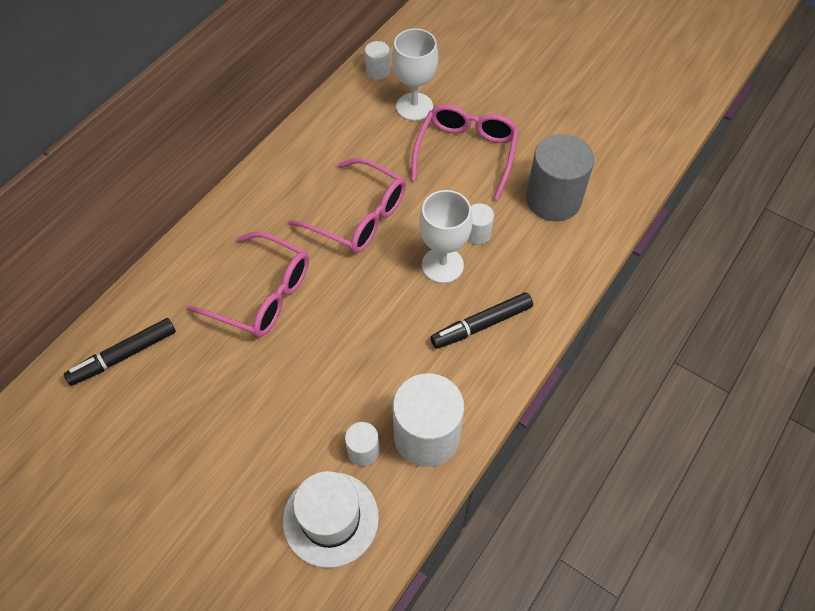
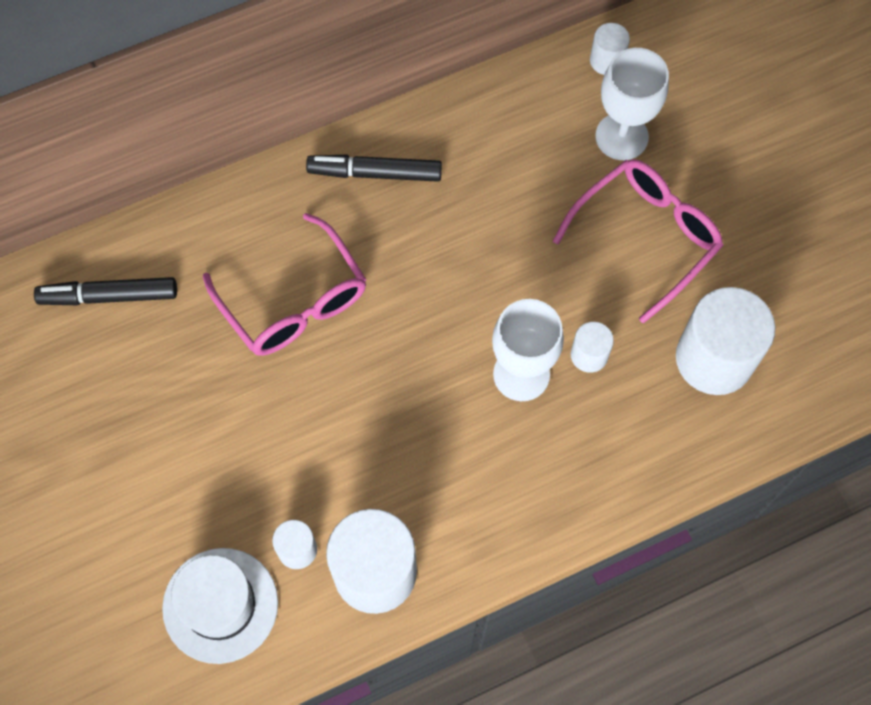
camera: 30 degrees right, 10 degrees up
pink glasses [289,158,406,253] -> none
black marker [430,292,533,349] -> black marker moved to [306,155,442,182]
grey cylinder [526,134,594,221] -> white cylinder [676,287,775,395]

